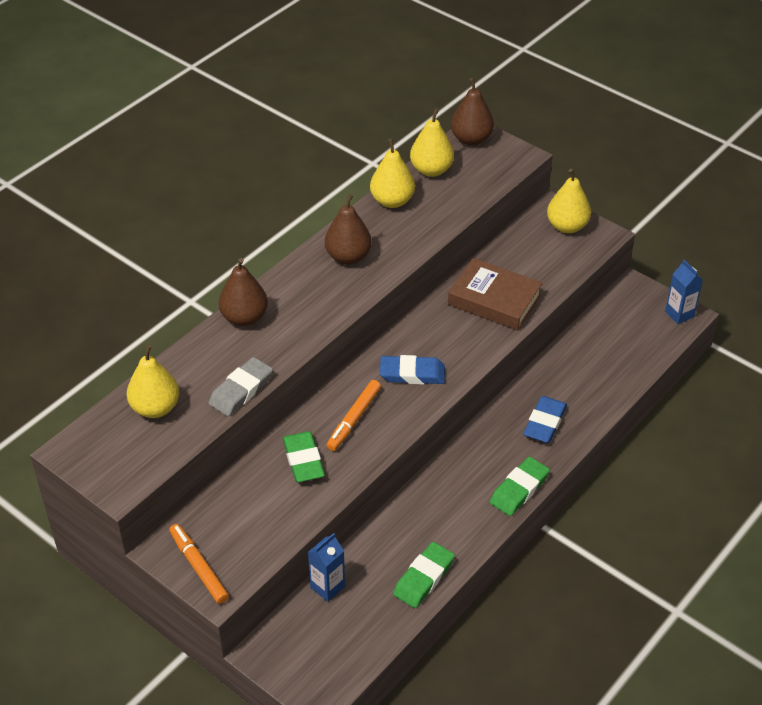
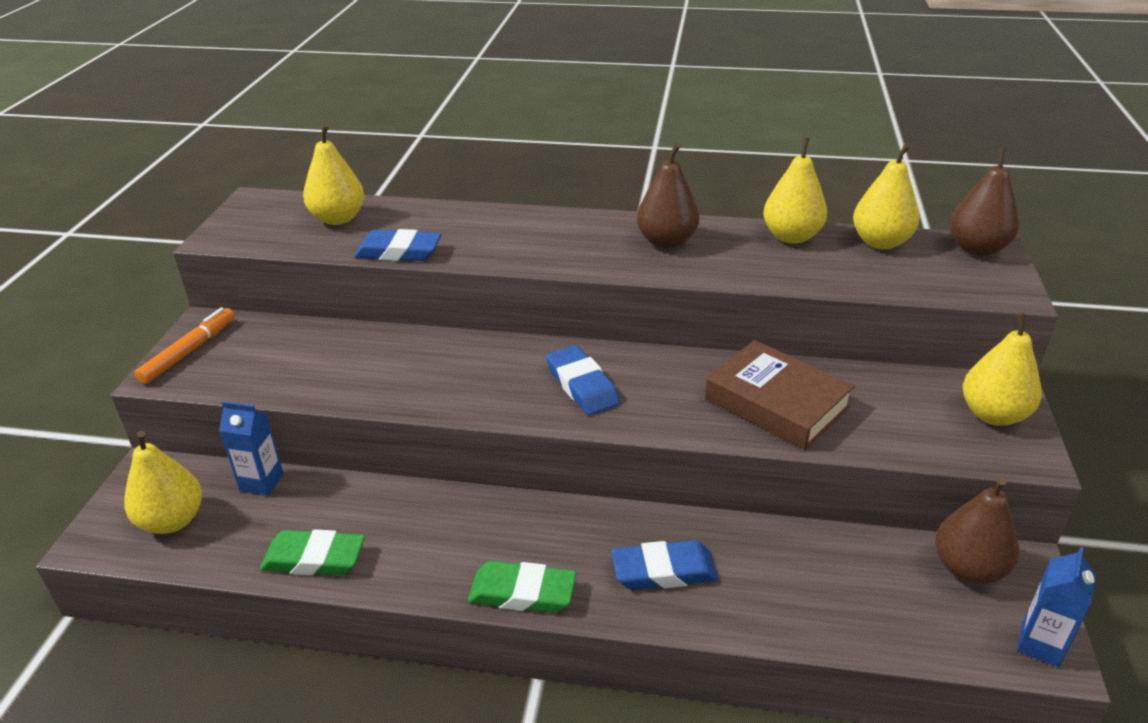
camera: 60 degrees right, 10 degrees down
grey eraser [208,357,273,416] -> blue eraser [354,229,442,261]
brown pear [218,258,268,326] -> brown pear moved to [935,478,1019,584]
green eraser [283,431,325,482] -> none
orange marker [326,380,381,451] -> none
brown book [448,258,542,331] -> brown book turned 45 degrees counterclockwise [705,340,855,450]
none -> yellow pear [124,431,202,534]

